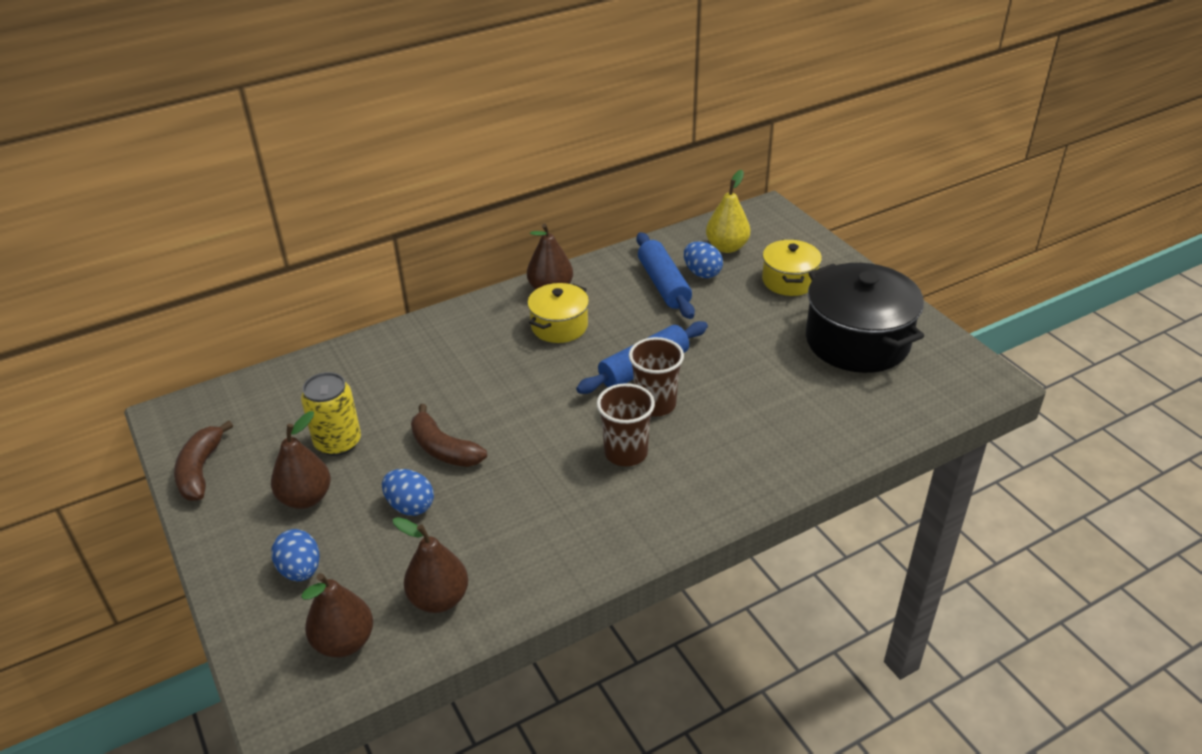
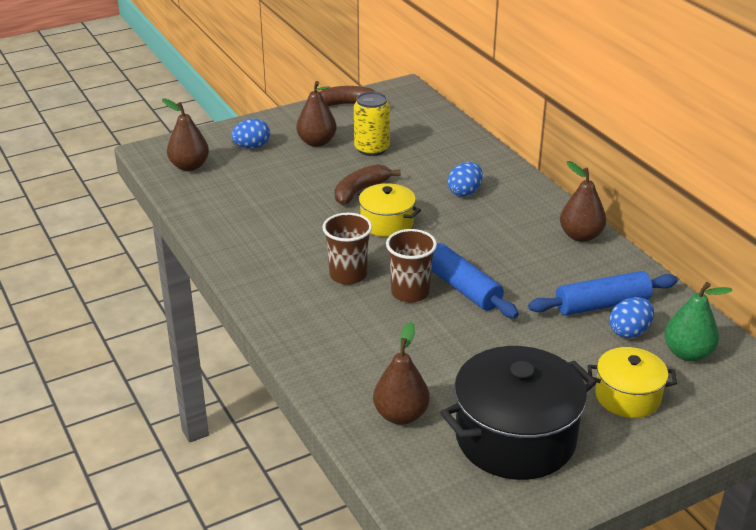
camera: 90 degrees right, 5 degrees down
blue egg [382,469,434,516] -> blue egg moved to [448,162,483,197]
brown pear [392,517,468,613] -> brown pear moved to [373,322,430,425]
yellow pot [527,283,589,343] -> yellow pot moved to [354,183,421,237]
yellow pear [706,170,750,253] -> green pear [664,282,733,362]

